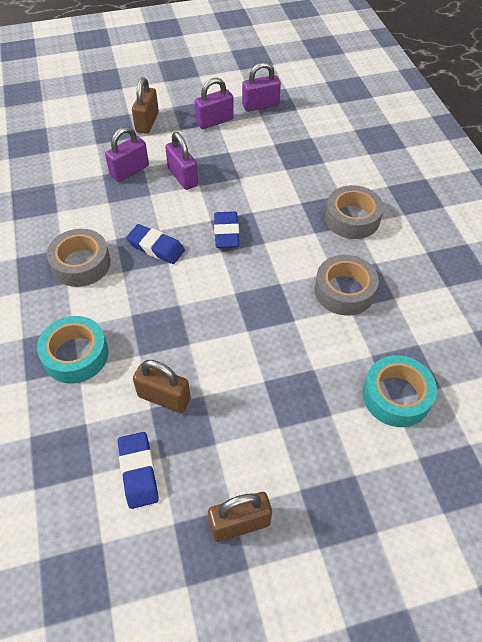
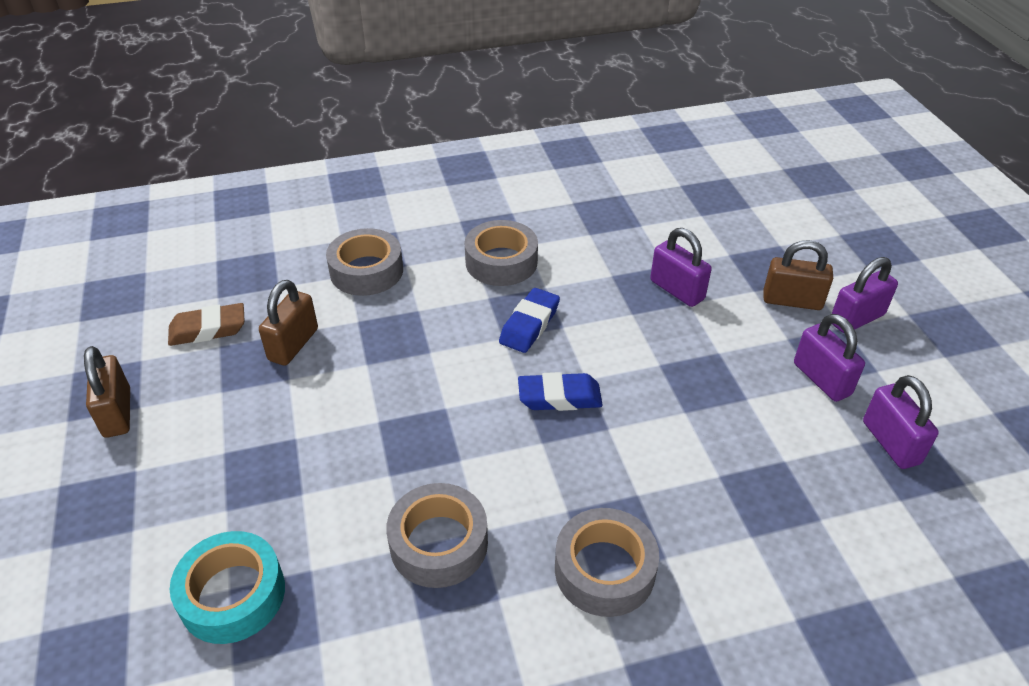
camera: 90 degrees right, 10 degrees down
turquoise tape [37,316,108,384] -> grey tape [326,228,403,296]
blue eraser [118,432,159,509] -> brown eraser [168,303,245,346]
purple padlock [165,132,198,190] -> purple padlock moved to [832,257,898,334]

